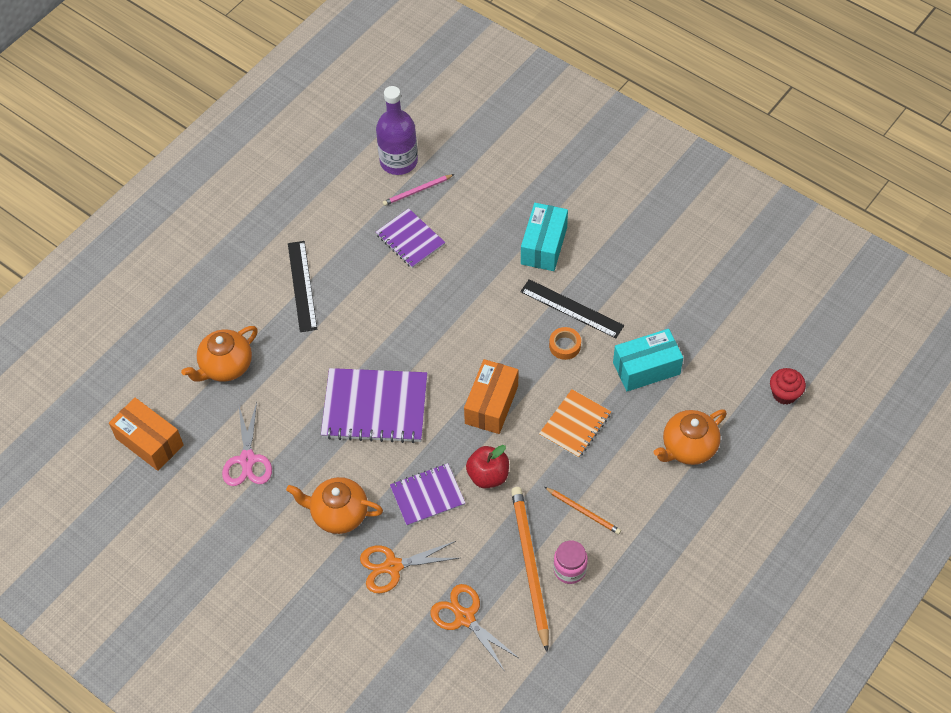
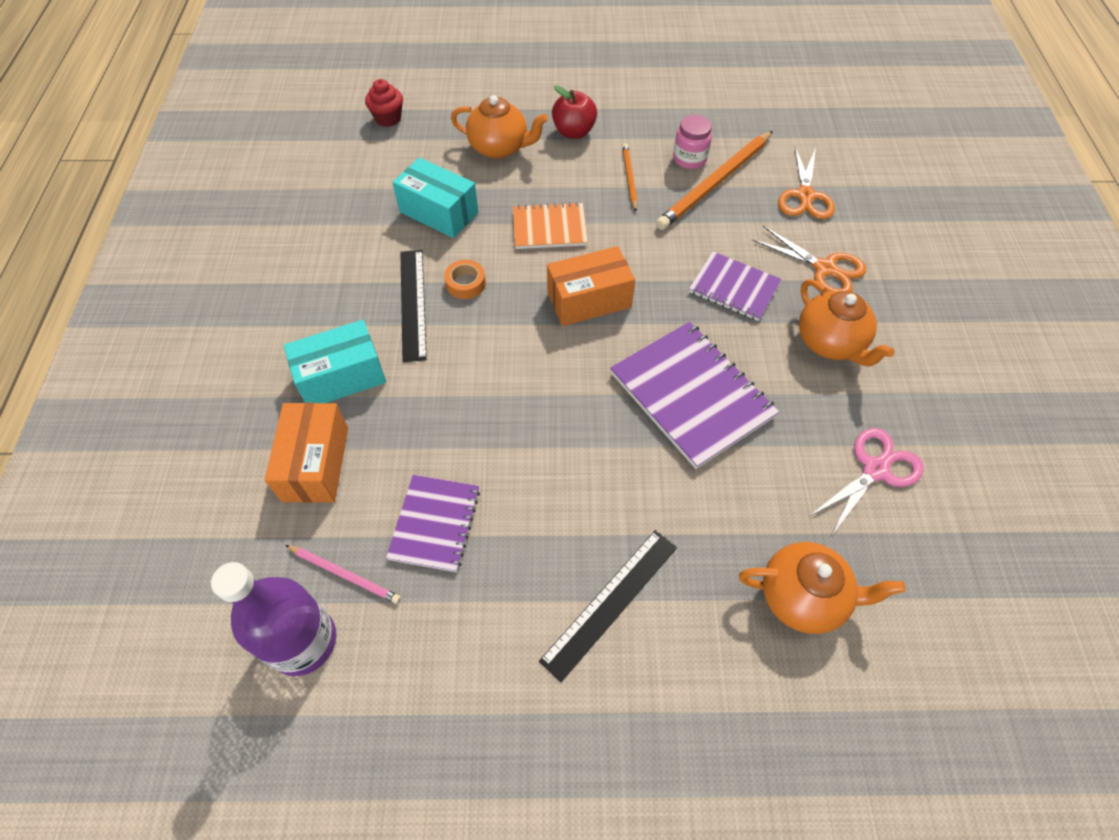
camera: 130 degrees left, 0 degrees up
orange box [109,398,184,471] -> orange box moved to [265,403,348,503]
red apple [466,445,509,489] -> red apple moved to [552,85,597,139]

